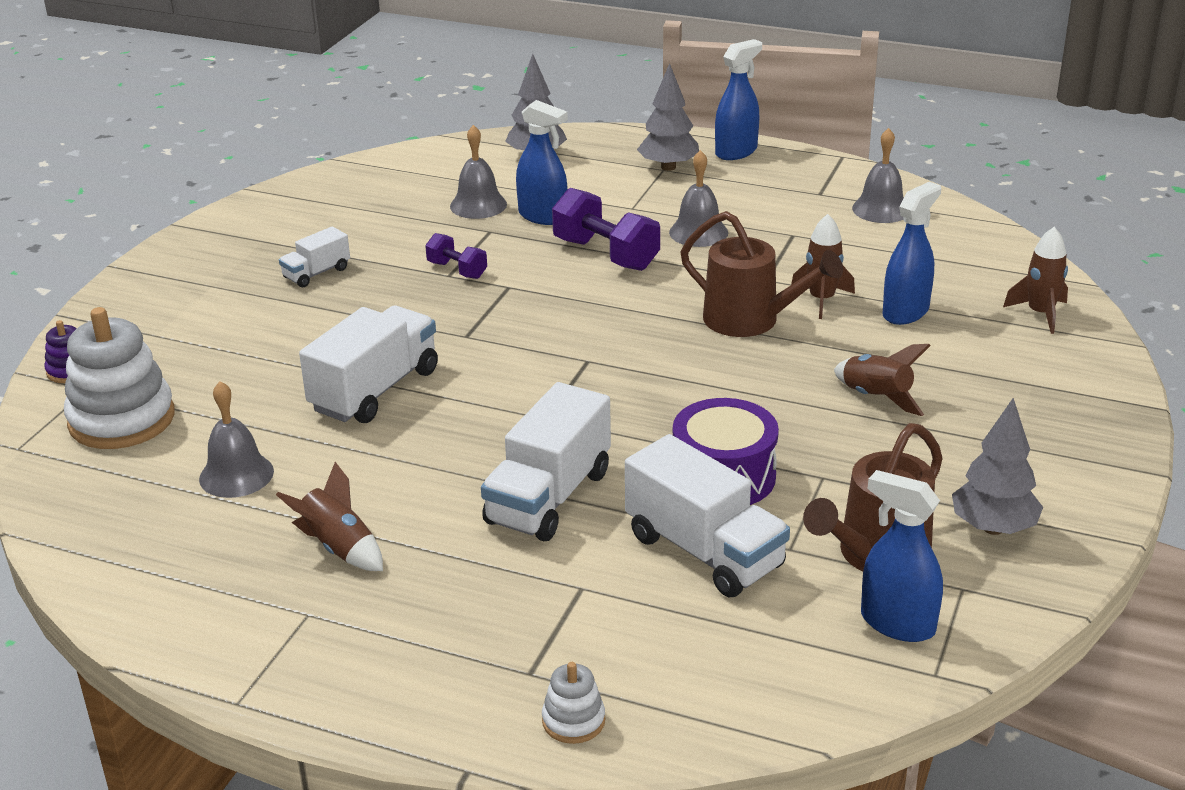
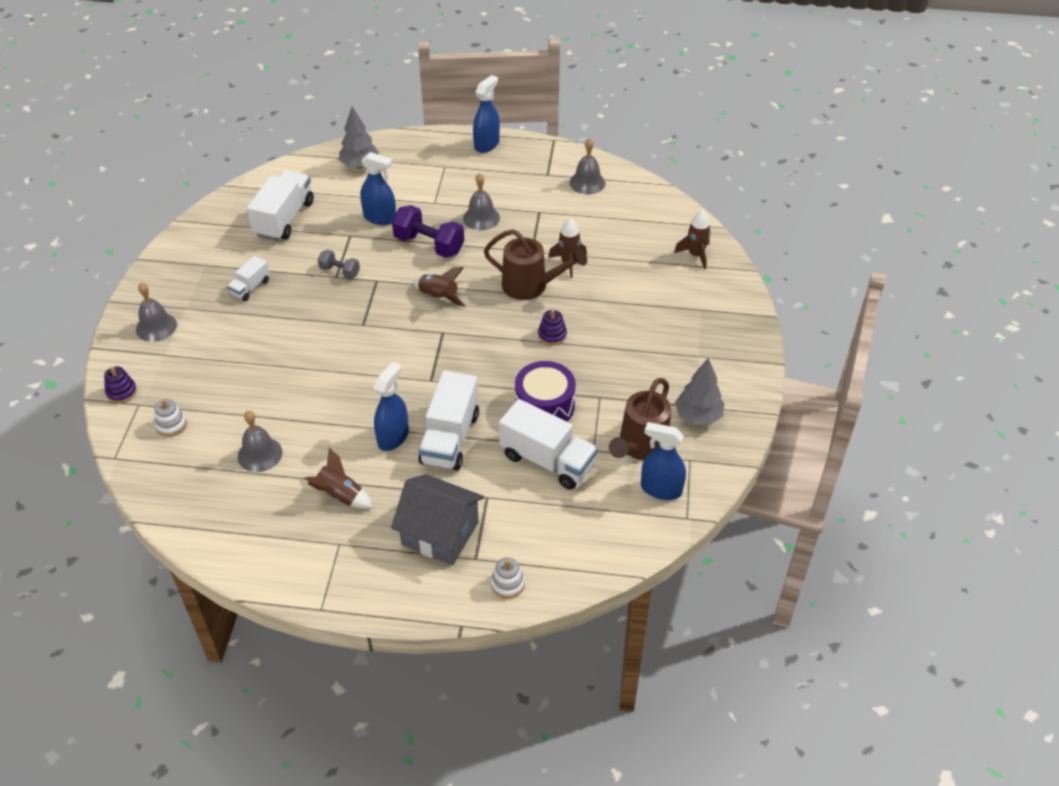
camera: 15 degrees left, 15 degrees up
white stacking toy [64,307,175,449] -> white stacking toy [154,399,187,437], size x0.47
white truck [299,306,438,423] -> white truck moved to [247,170,314,241]
purple dumbbell [425,233,487,279] -> grey dumbbell [318,250,360,279]
grey bell [450,125,507,219] -> grey bell moved to [136,282,177,342]
grey tree [637,63,699,171] -> none
brown rocket [834,344,931,416] -> brown rocket moved to [413,267,466,307]
blue spray bottle [883,182,941,325] -> blue spray bottle moved to [374,362,409,451]
none -> grey house [391,474,484,565]
none -> purple stacking toy [538,309,567,345]

